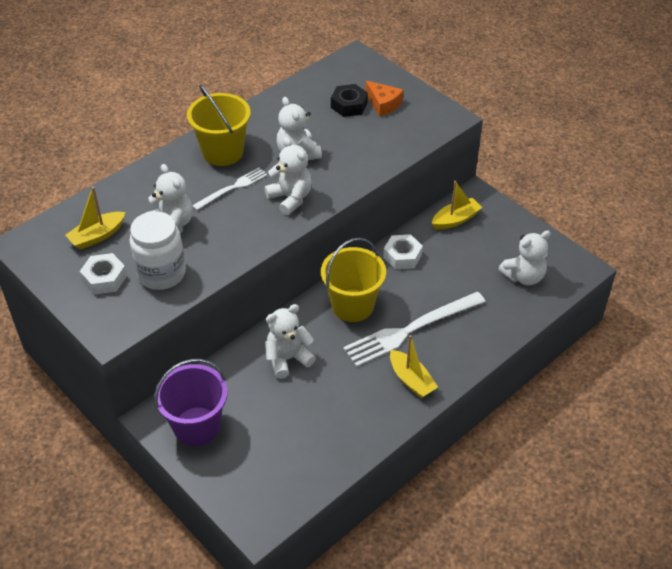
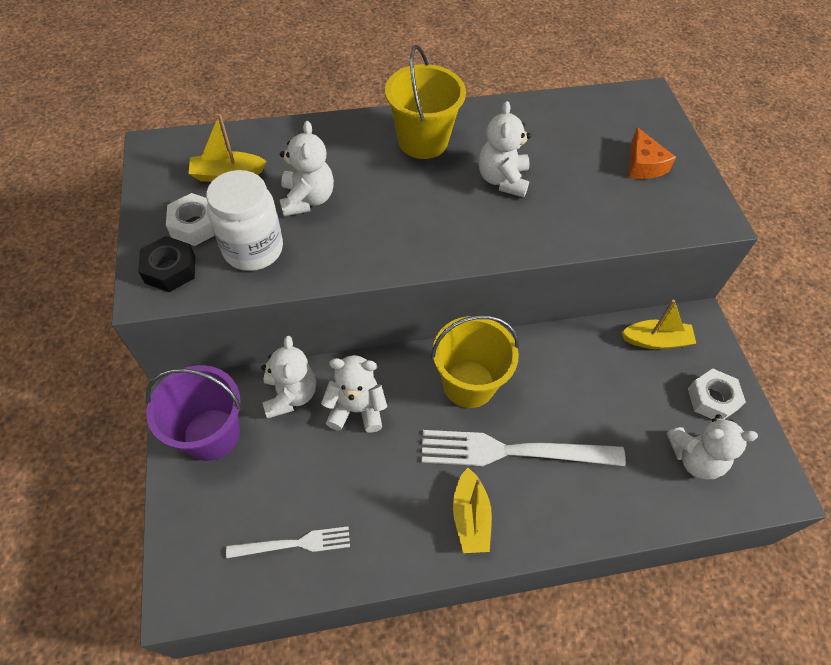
camera: 30 degrees right, 10 degrees up
white fork [192,167,268,210] -> white fork moved to [226,526,350,559]
white teddy bear [264,137,312,215] -> white teddy bear moved to [261,336,316,419]
black nut [331,84,368,117] -> black nut moved to [138,236,195,292]
white nut [383,234,423,269] -> white nut moved to [688,369,746,419]

